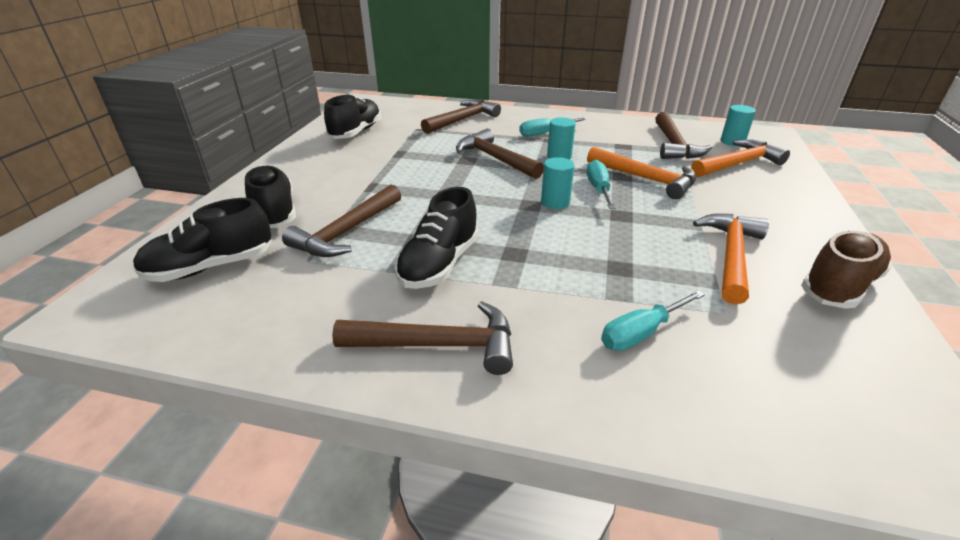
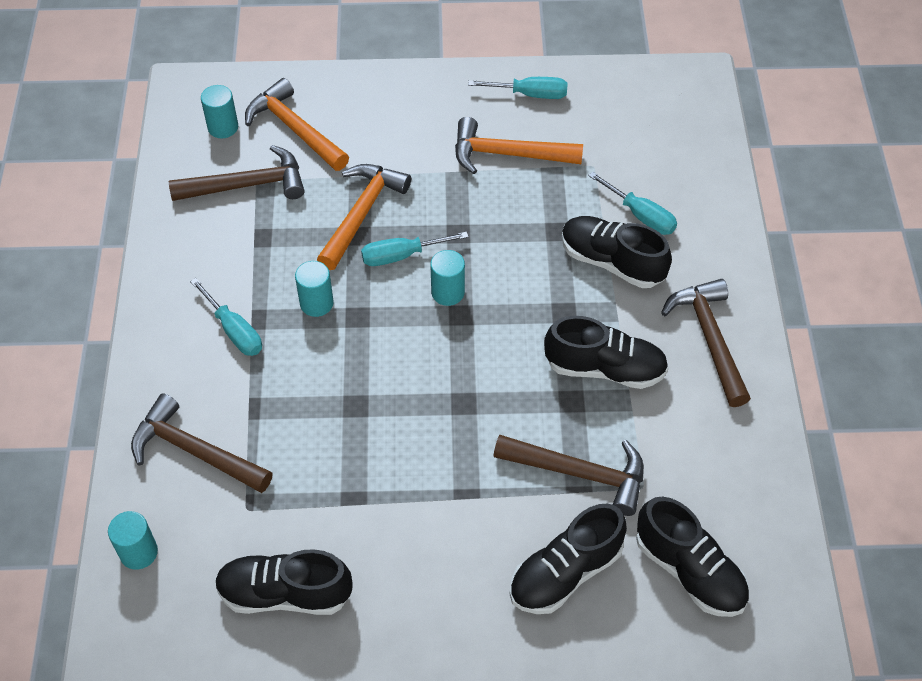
camera: 105 degrees left, 20 degrees up
brown hammer [456,129,544,179] -> none
brown shoe [801,231,892,309] -> turquoise screwdriver [468,77,568,99]
none -> turquoise cylinder [108,511,158,570]
none -> black shoe [562,216,672,288]

